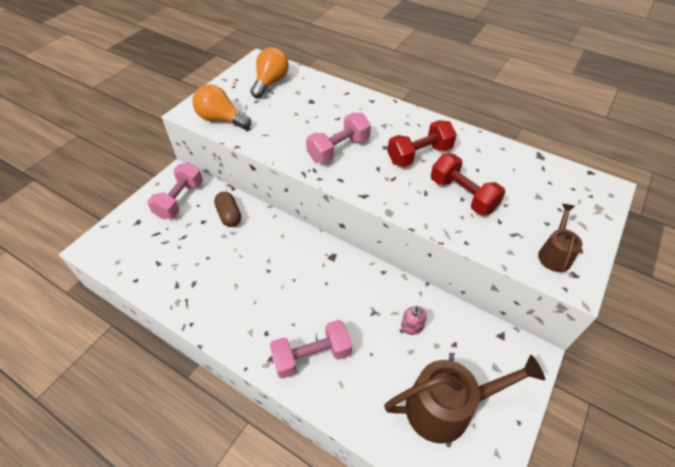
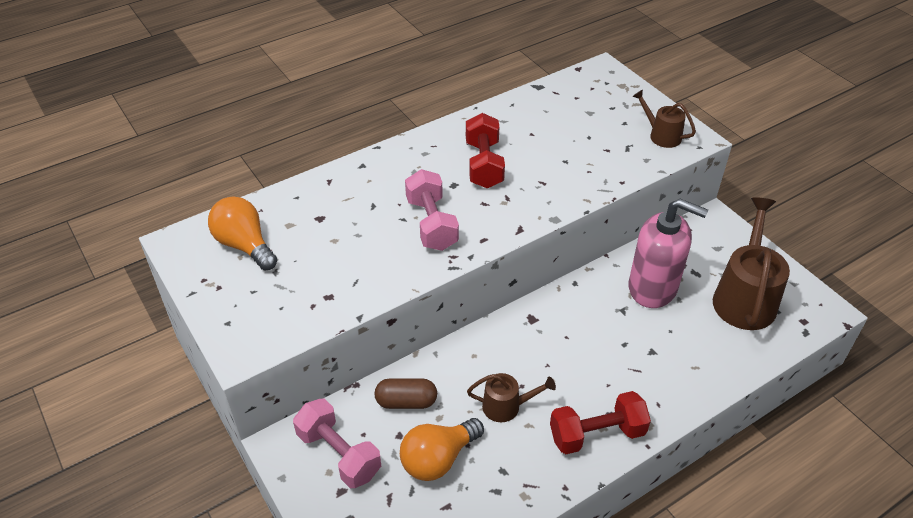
camera: 65 degrees left, 5 degrees down
orange light bulb [192,84,251,129] -> orange light bulb moved to [400,418,484,481]
pink dumbbell [270,320,352,379] -> none
pink soap dispenser [401,306,427,335] -> pink soap dispenser [629,199,708,308], size x2.48
red dumbbell [431,154,505,215] -> red dumbbell moved to [550,391,651,454]
none -> brown watering can [467,373,556,422]

